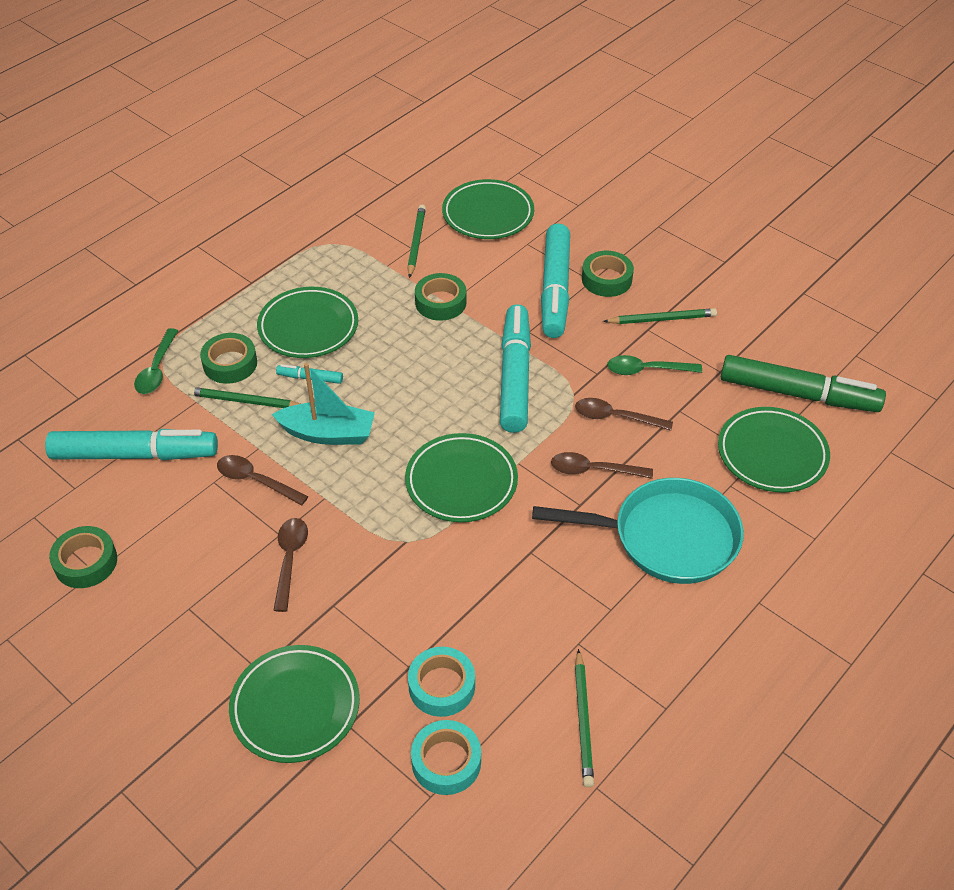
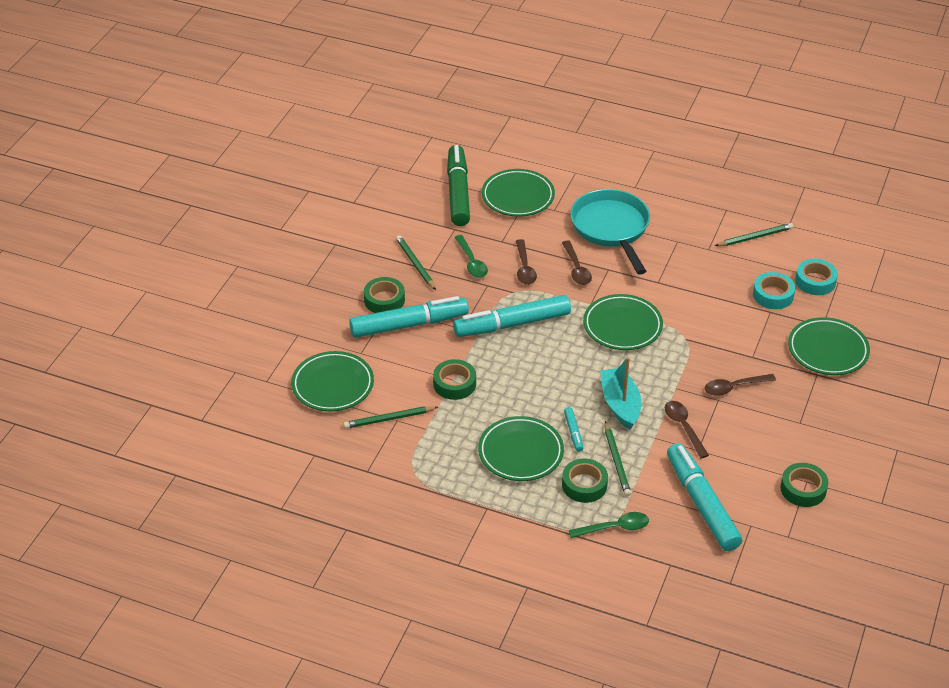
camera: 110 degrees left, 5 degrees down
brown spoon [217,455,309,506] -> brown spoon turned 150 degrees clockwise [665,401,709,458]

